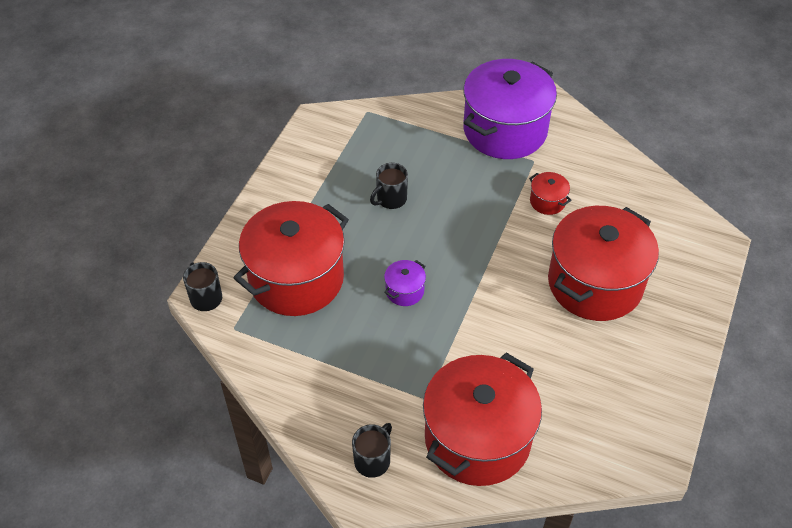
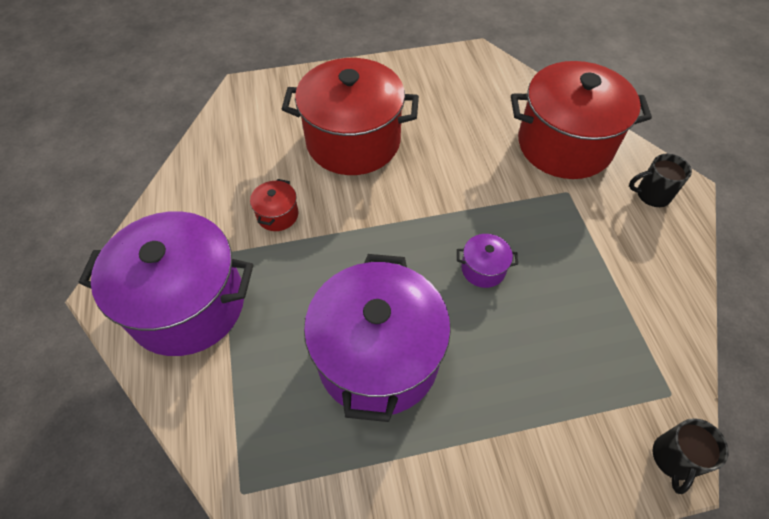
camera: 125 degrees left, 5 degrees up
red pot [234,201,349,316] -> none
black mug [370,163,408,209] -> purple pot [304,254,451,422]

